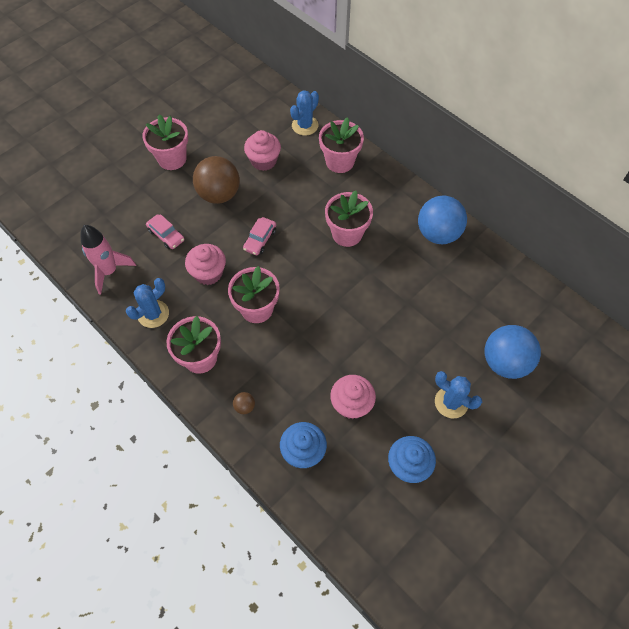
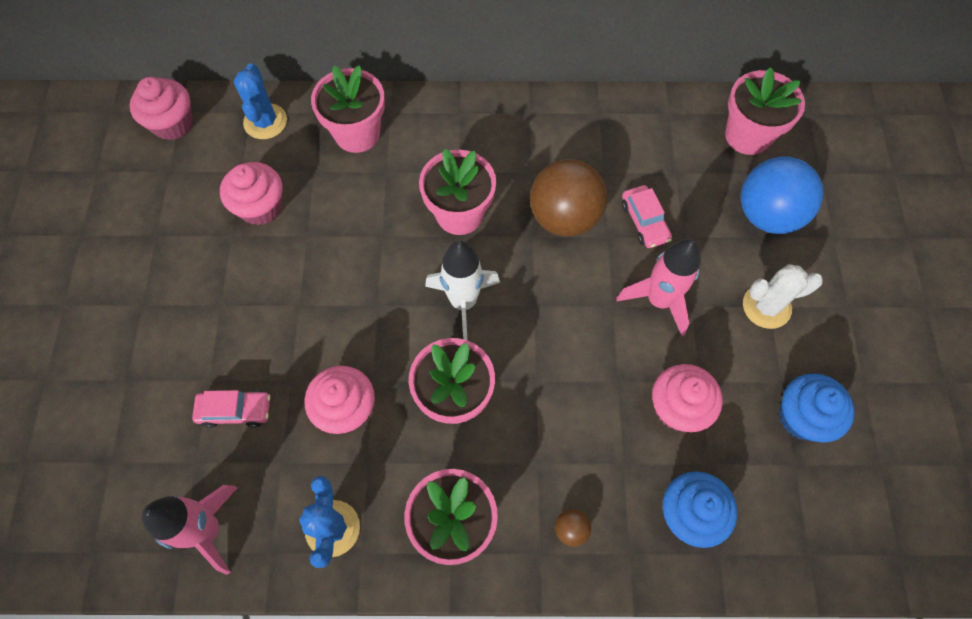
camera: 45 degrees left, 5 degrees up
pink flower pot [142,114,188,170] -> pink flower pot moved to [725,67,805,155]
brown ball [193,156,240,204] -> brown ball moved to [530,159,607,237]
pink car [243,217,276,255] -> pink car moved to [622,185,672,248]
blue ball [418,196,467,244] -> none
blue cactus [435,371,482,419] -> white cactus [743,264,823,329]
none -> pink cupcake [130,77,193,140]
none -> white rocket [425,241,500,340]
none -> pink rocket [616,239,700,336]

